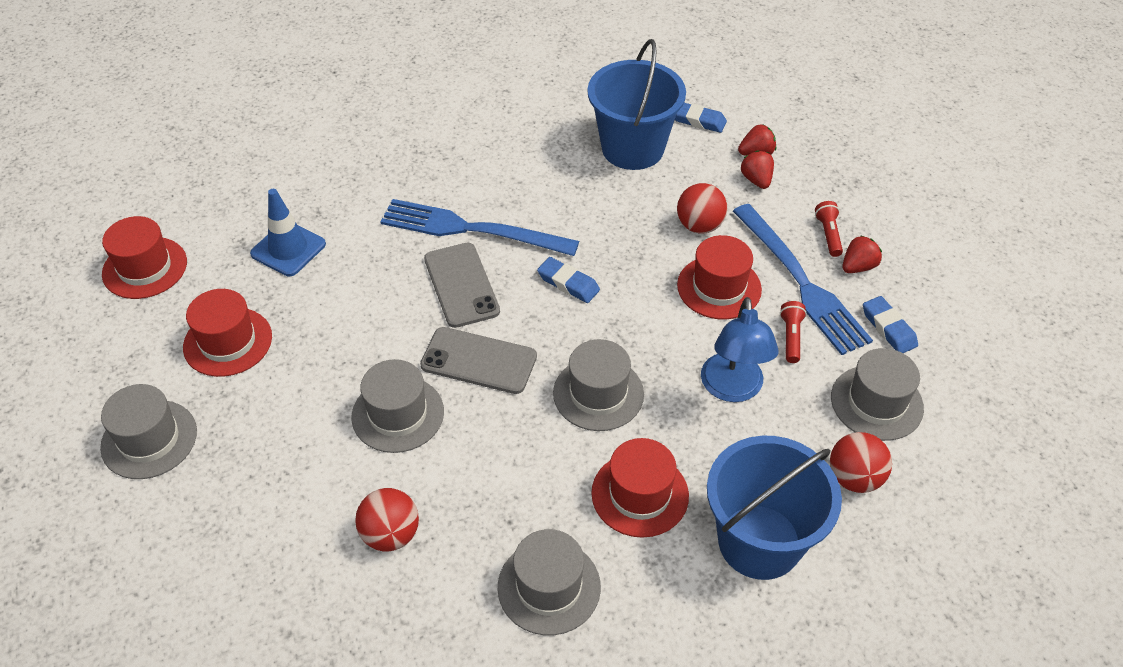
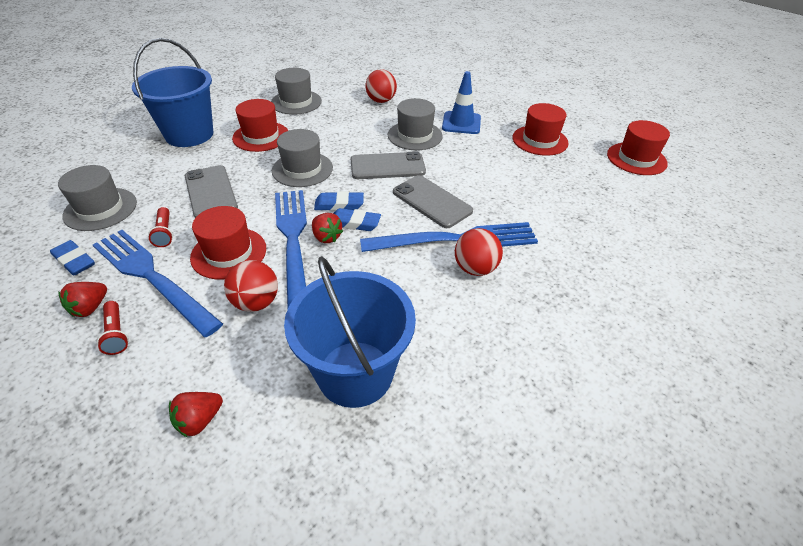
camera: 155 degrees right, 5 degrees down
grey hat [100,384,197,479] -> none
blue traffic cone [250,189,326,276] -> blue traffic cone moved to [442,71,481,134]
blue eraser [675,103,727,133] -> blue eraser moved to [314,191,364,211]
blue lamp [701,297,779,402] -> grey phone [185,165,238,218]
red strawberry [741,150,774,189] -> red strawberry moved to [312,213,343,243]
red ball [830,432,892,493] -> red ball moved to [455,228,503,276]
none -> blue fork [275,190,307,308]

